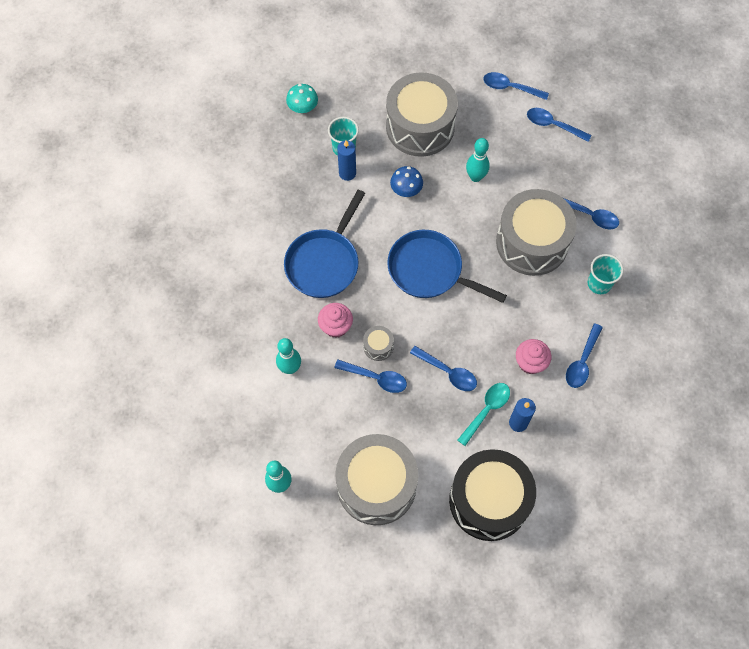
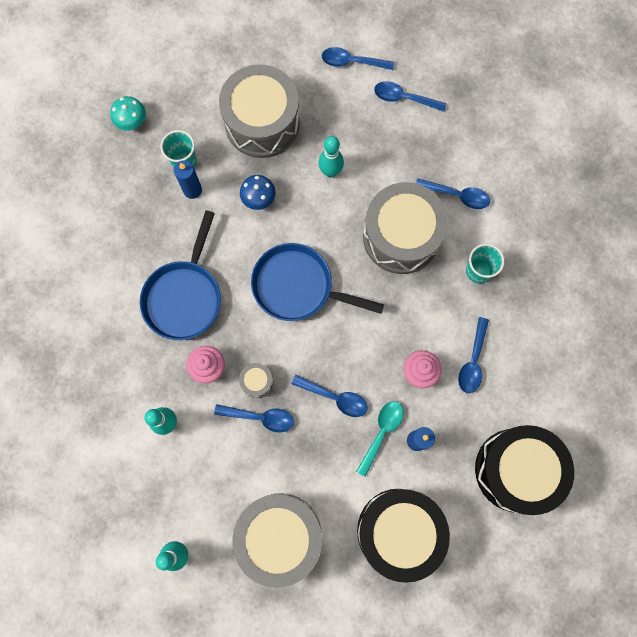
camera: 10 degrees left, 10 degrees up
none -> black drum [475,425,574,515]

